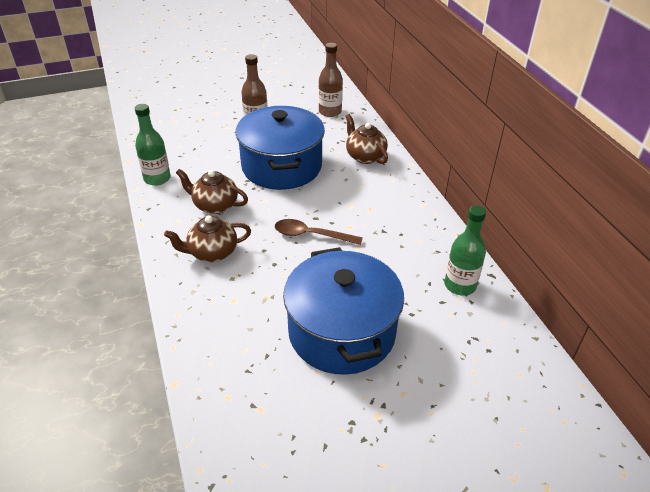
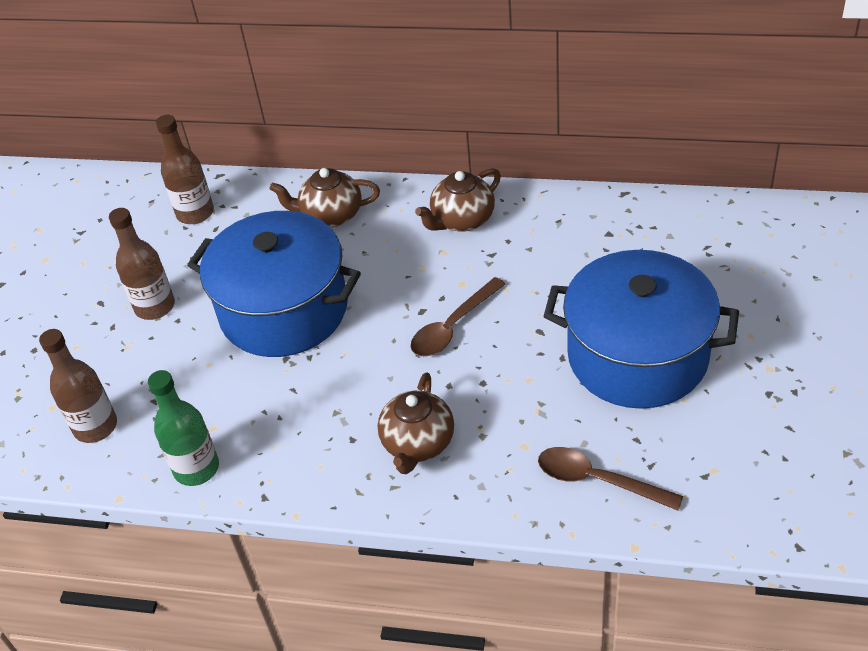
camera: 55 degrees left, 5 degrees up
brown teapot [176,169,248,214] -> brown teapot moved to [415,168,501,232]
green bottle [444,205,486,296] -> none
none -> brown bottle [39,329,117,443]
none -> brown spoon [538,447,683,511]

